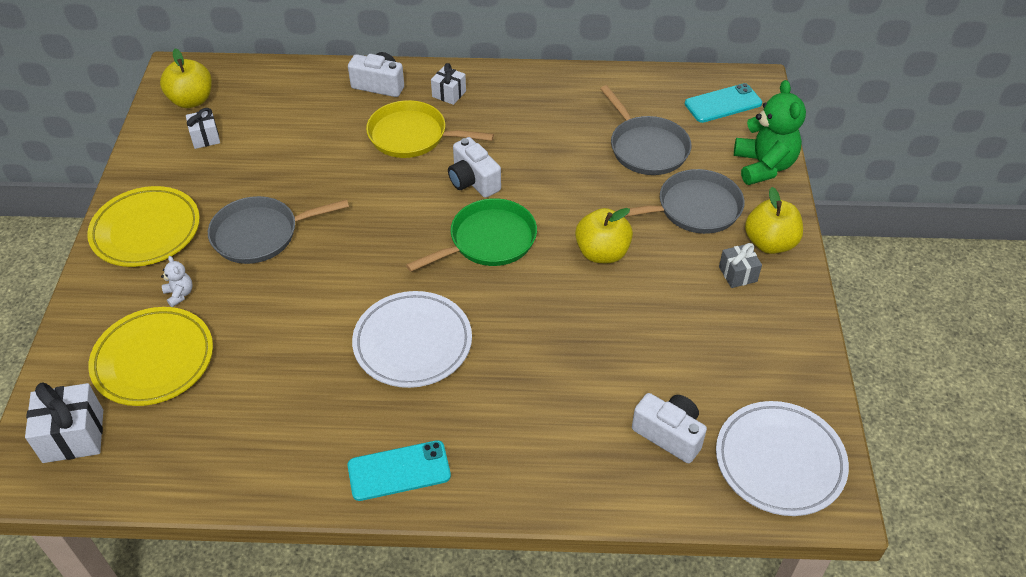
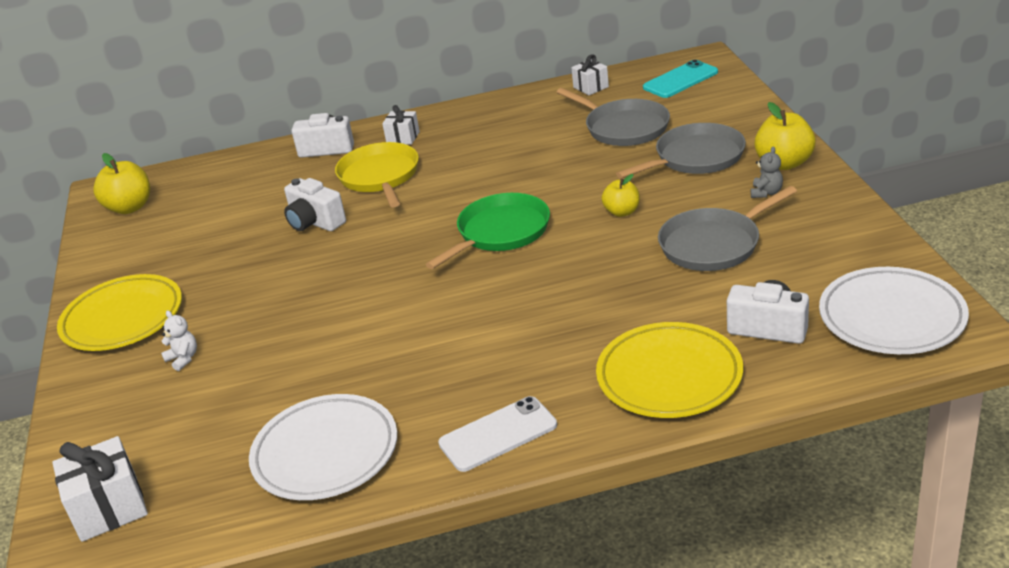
camera: 10 degrees left, 15 degrees down
yellow plate [88,307,213,406] -> yellow plate moved to [596,322,743,418]
white gift [186,108,220,149] -> white gift moved to [571,54,609,95]
grey pan [208,196,349,264] -> grey pan moved to [658,186,797,271]
turquoise phone [347,440,451,501] -> white phone [438,396,557,472]
white plate [352,291,472,388] -> white plate moved to [249,394,397,500]
yellow pan [366,100,494,158] -> yellow pan turned 75 degrees clockwise [335,142,419,208]
white camera [448,137,501,198] -> white camera moved to [284,178,346,231]
yellow apple [575,208,633,263] -> yellow apple [601,174,639,217], size x0.63
grey gift [719,243,762,288] -> grey teddy bear [751,146,783,198]
green teddy bear [734,80,806,185] -> none

